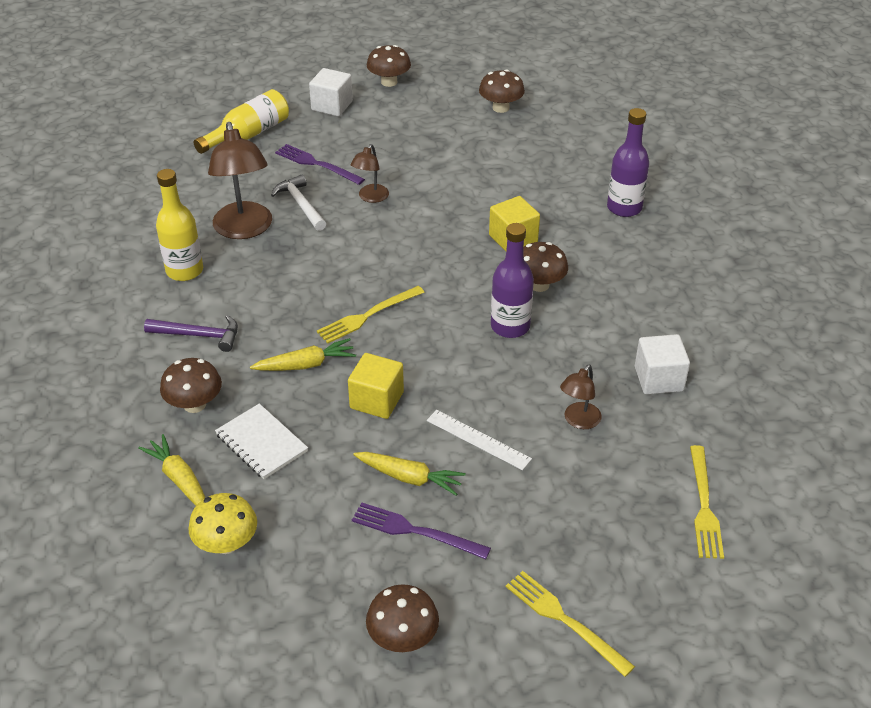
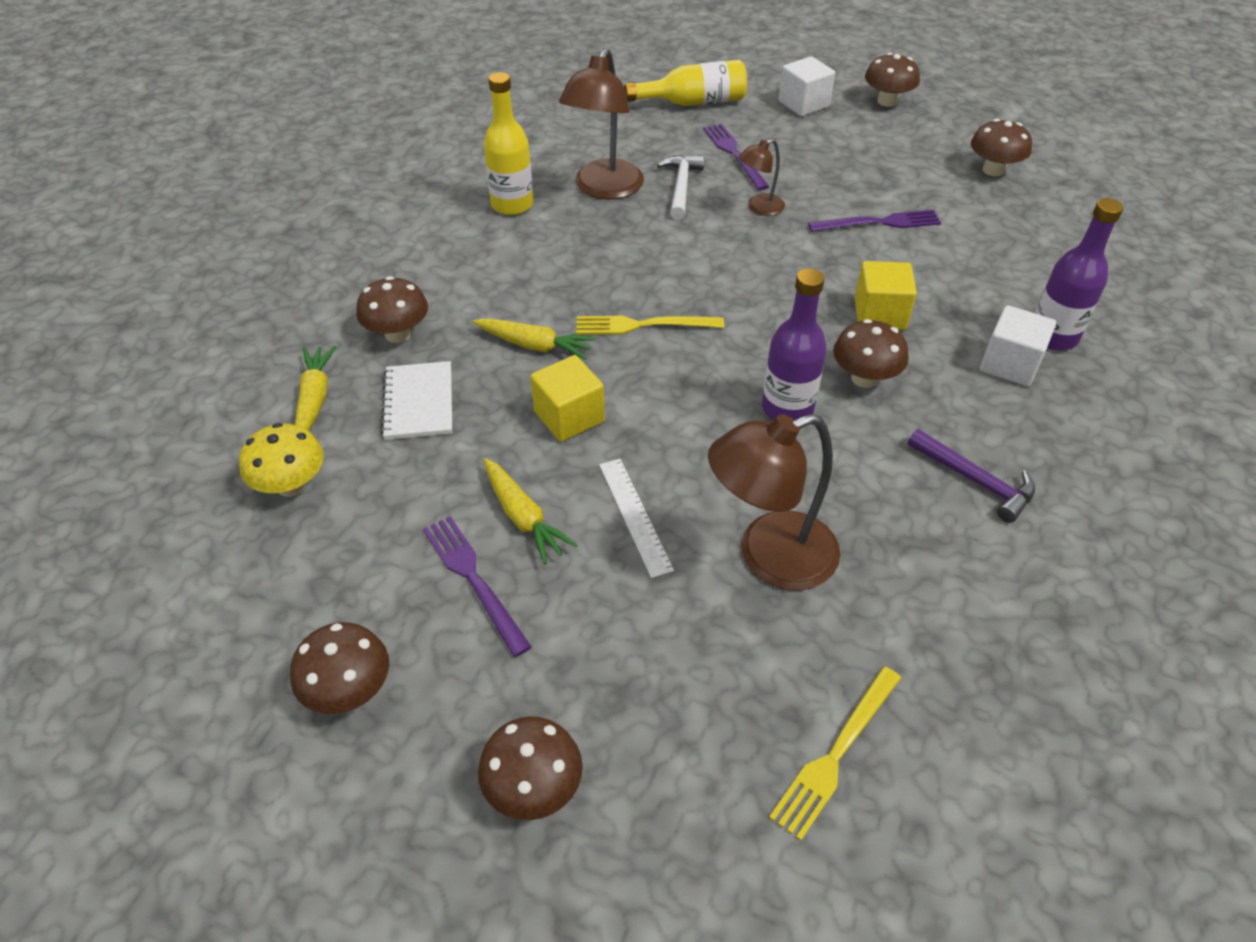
camera: 35 degrees right, 5 degrees up
purple hammer [144,315,238,352] -> purple hammer moved to [908,429,1035,523]
yellow fork [506,571,635,677] -> brown mushroom [478,716,583,820]
brown lamp [560,364,602,429] -> brown lamp [708,414,840,590], size x1.91
white cube [635,334,690,394] -> white cube moved to [980,305,1056,386]
none -> purple fork [808,210,941,232]

